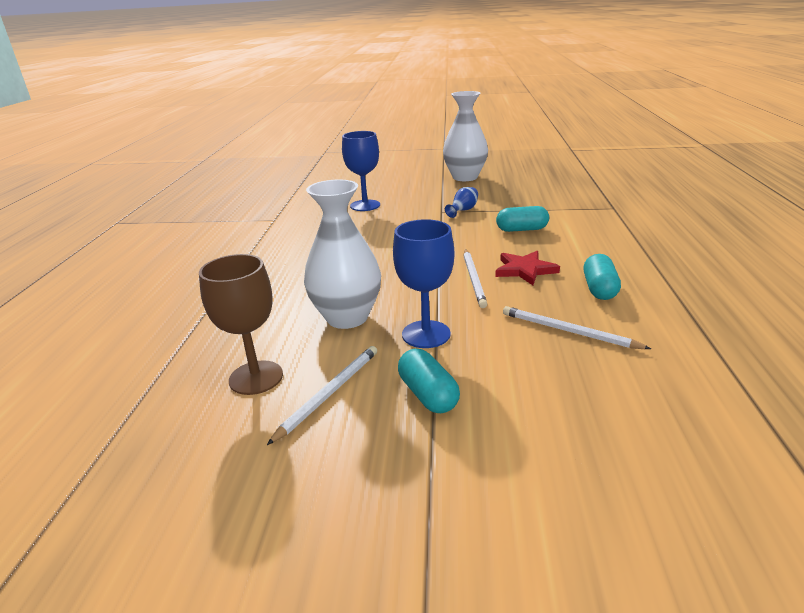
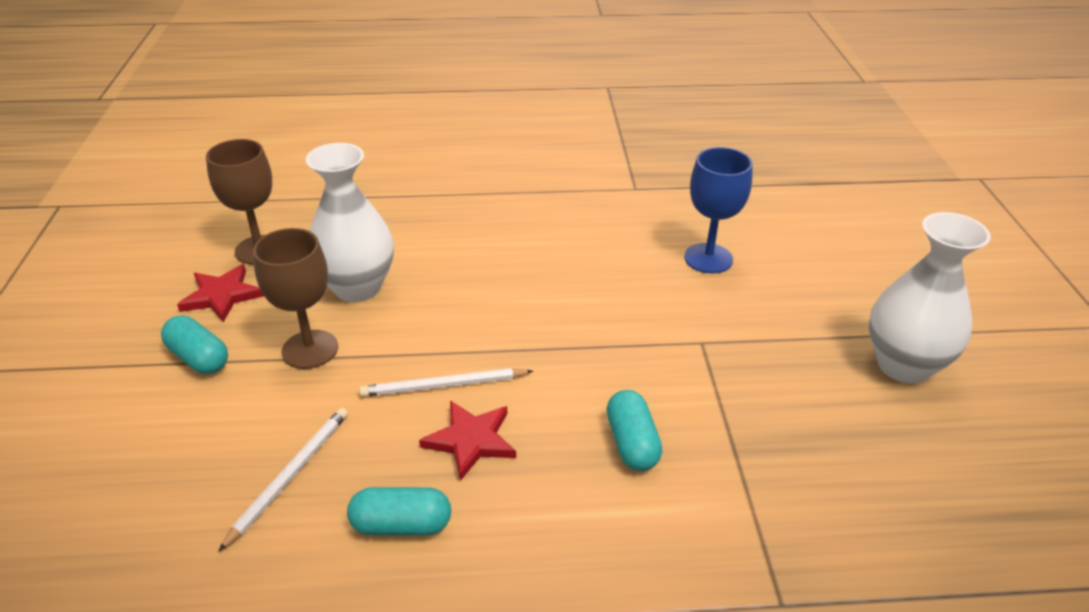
camera: 80 degrees right, 10 degrees up
white pencil [267,346,377,445] -> red star [177,264,264,322]
blue goblet [393,219,454,348] -> brown goblet [253,228,338,369]
turquoise capsule [398,349,460,413] -> turquoise capsule turned 75 degrees clockwise [161,316,228,374]
blue vase [445,187,478,218] -> none

